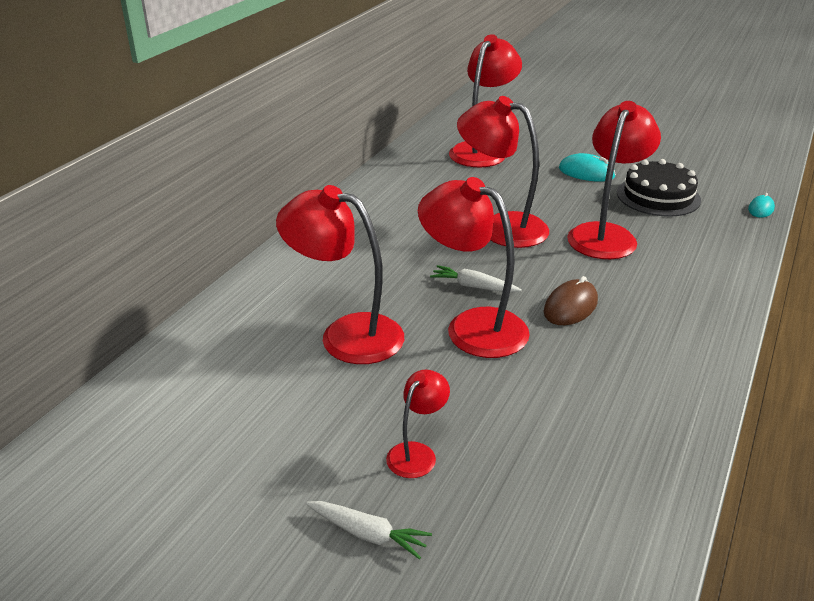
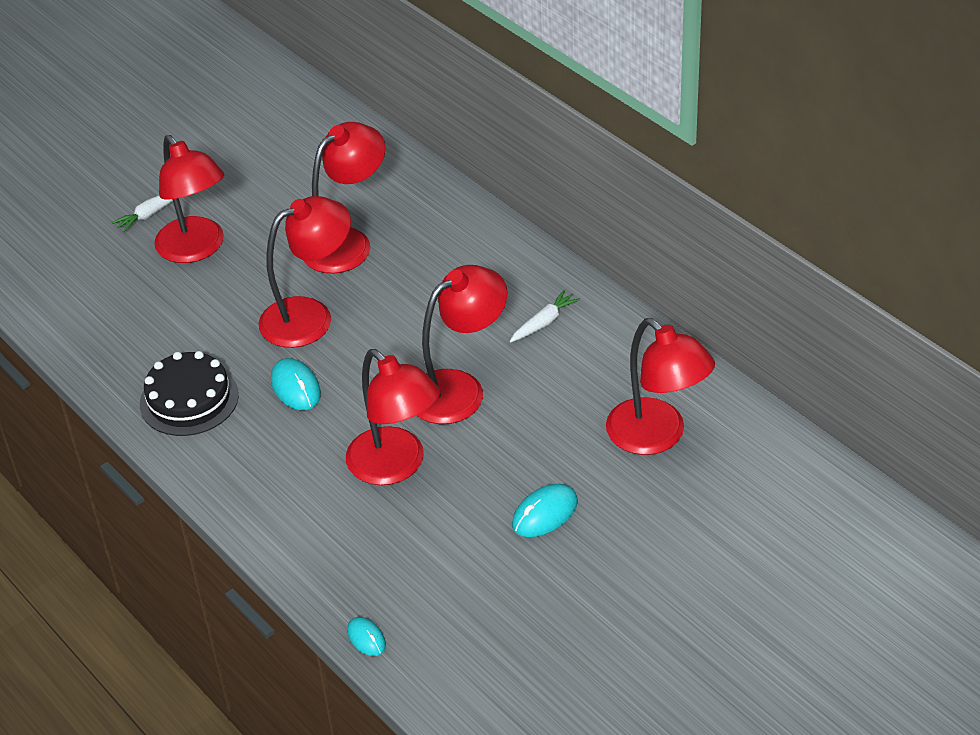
camera: 115 degrees right, 10 degrees up
red lamp [386,370,450,478] -> red lamp [154,135,224,263], size x1.98
white carrot [430,265,522,293] -> white carrot moved to [510,290,580,342]
brown mouse [544,276,598,325] -> turquoise mouse [271,358,321,410]
black cake [617,159,701,217] -> black cake moved to [140,351,239,436]

